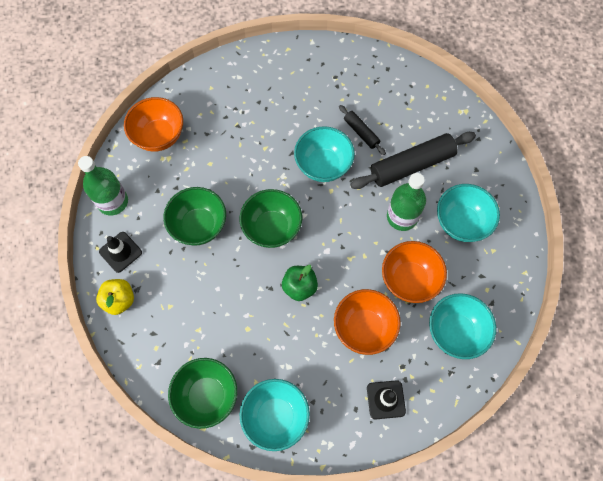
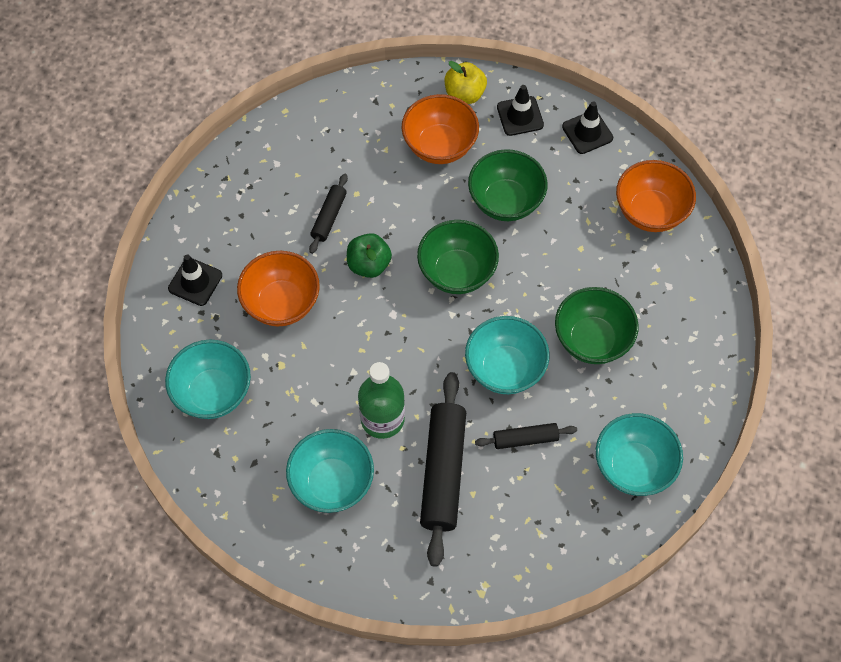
camera: 120 degrees right, 5 degrees down
green bottle [78,156,128,215] -> black traffic cone [562,101,613,154]
green bowl [168,358,237,429] -> green bowl moved to [555,287,639,364]
turquoise bowl [240,379,310,451] -> turquoise bowl moved to [596,413,683,496]
orange bowl [382,241,447,303] -> orange bowl moved to [401,94,479,164]
none -> black rolling pin [309,174,348,254]

